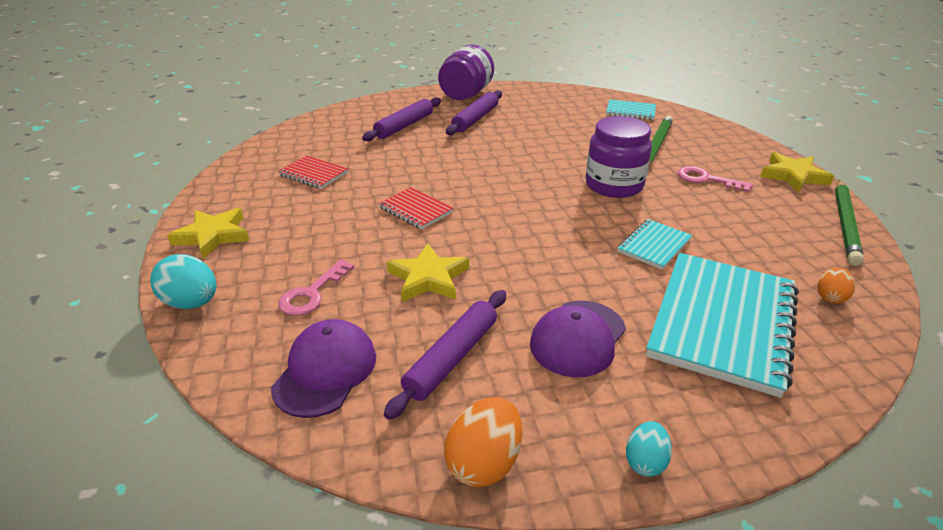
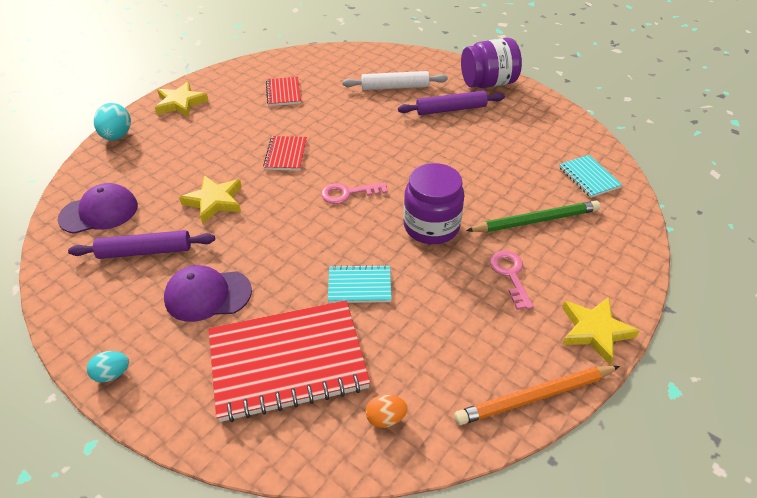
camera: 50 degrees right, 10 degrees up
pink key [279,259,355,316] -> pink key moved to [321,182,387,204]
purple rolling pin [362,97,441,141] -> white rolling pin [342,71,448,90]
orange egg [444,397,522,487] -> none
turquoise notebook [646,253,799,398] -> red notebook [209,300,370,422]
green pencil [835,180,864,266] -> orange pencil [454,366,620,425]

